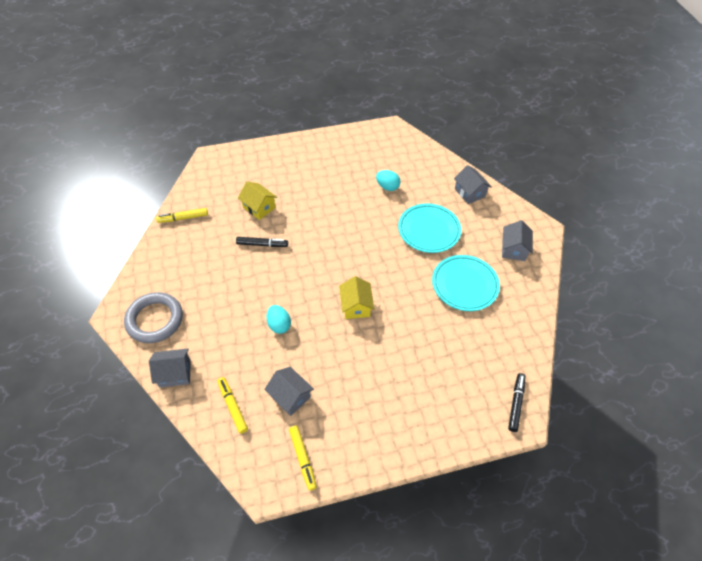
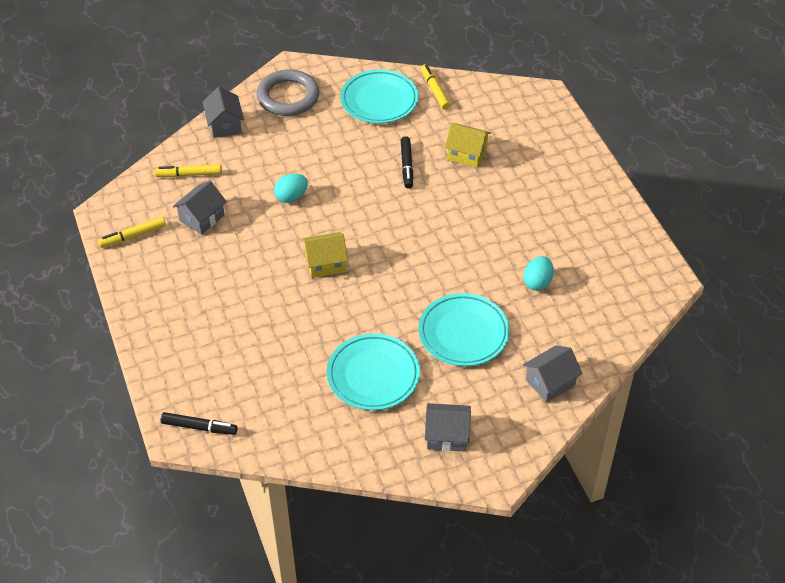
camera: 85 degrees right, 5 degrees down
yellow marker [218,377,248,434] -> yellow marker turned 150 degrees counterclockwise [155,164,222,177]
yellow house [238,182,277,220] -> yellow house turned 75 degrees clockwise [445,123,491,168]
none -> turquoise plate [340,69,419,124]

